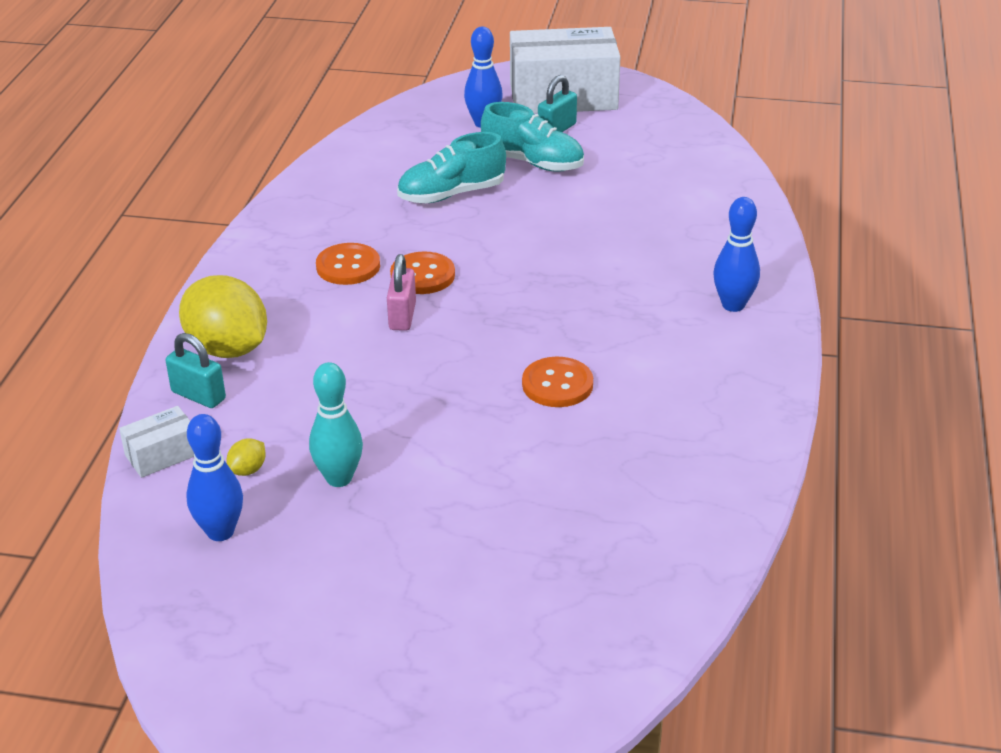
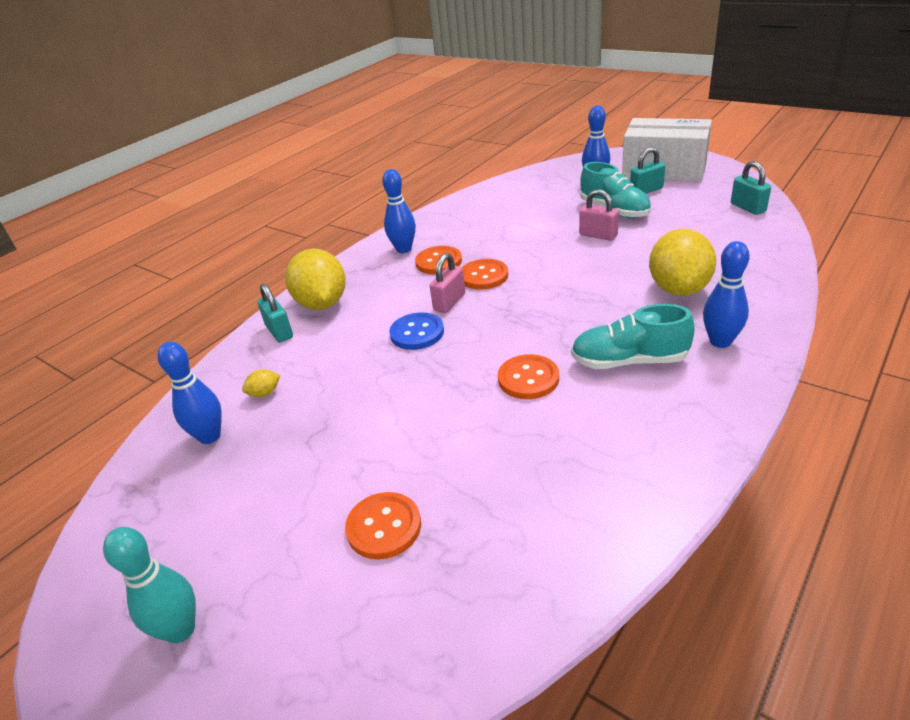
camera: 30 degrees right, 0 degrees up
white box [119,406,194,478] -> none
turquoise bowling pin [309,362,363,487] -> turquoise bowling pin moved to [103,527,196,643]
turquoise shoe [397,132,506,203] -> turquoise shoe moved to [571,304,695,369]
none -> orange button [345,492,421,559]
none -> blue bowling pin [382,169,416,253]
none -> blue button [389,312,444,350]
none -> pink padlock [579,189,619,241]
none -> yellow lemon [649,229,717,296]
none -> turquoise padlock [731,161,771,215]

